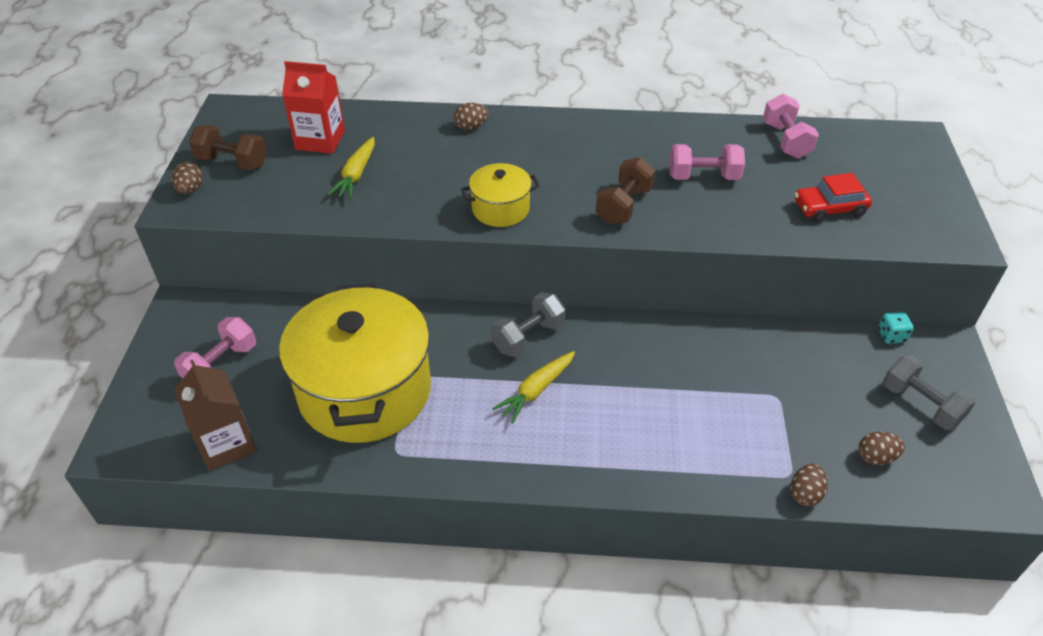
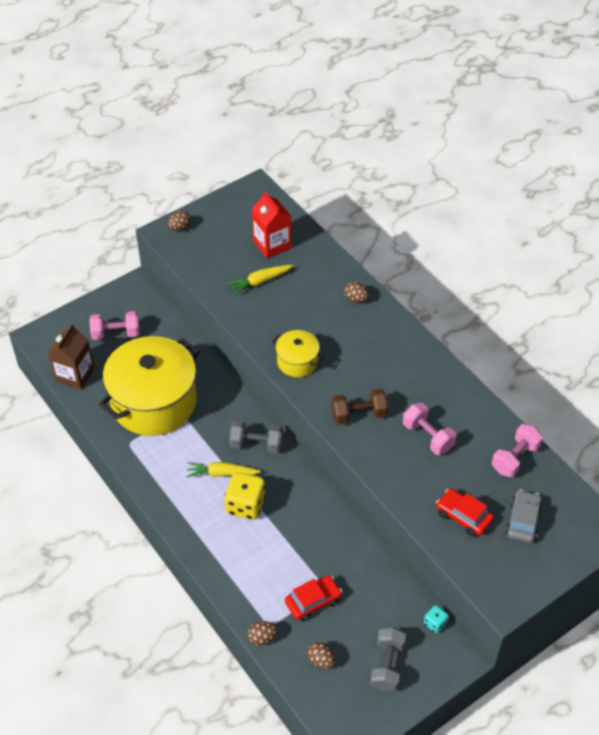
camera: 50 degrees right, 5 degrees up
brown dumbbell [189,125,267,170] -> none
none -> yellow dice [225,472,266,520]
none -> red car [285,575,342,621]
none -> grey car [505,489,543,543]

